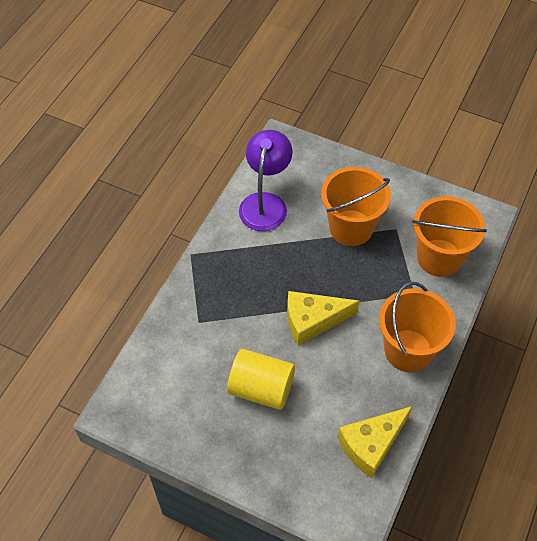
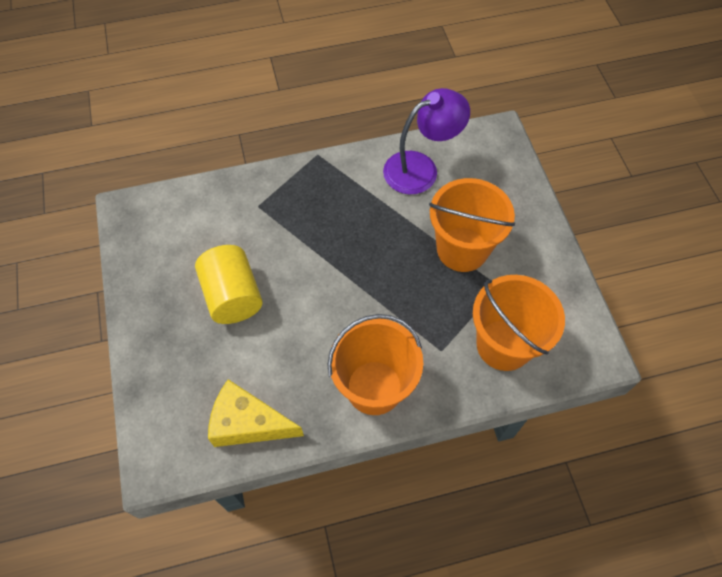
camera: 50 degrees right, 5 degrees up
yellow cheese [287,291,360,345] -> none

